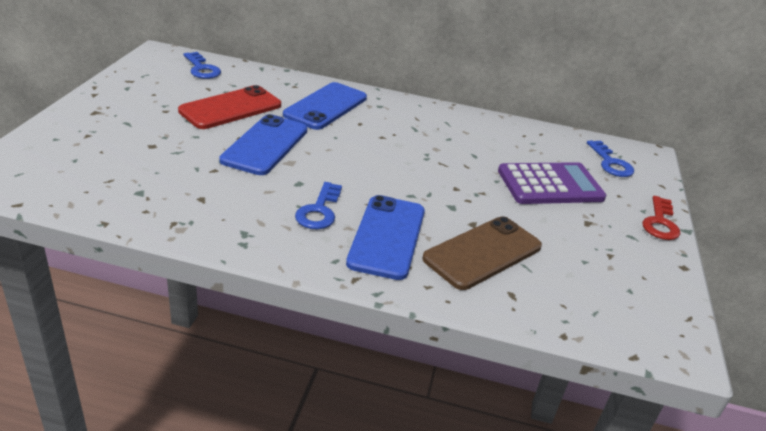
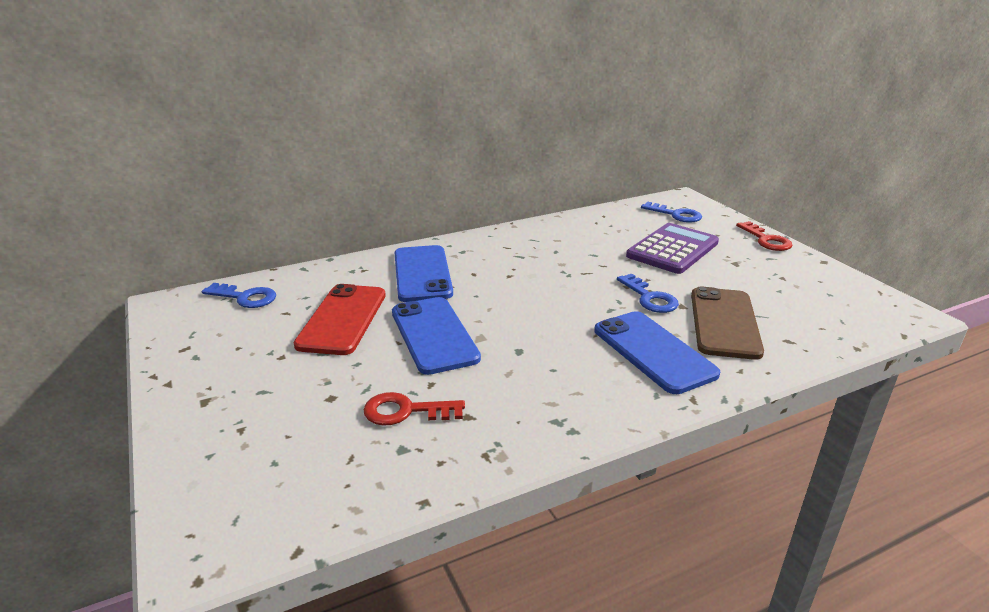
camera: 35 degrees left, 5 degrees down
blue key [295,182,342,229] -> blue key moved to [617,274,679,313]
none -> red key [364,392,465,425]

